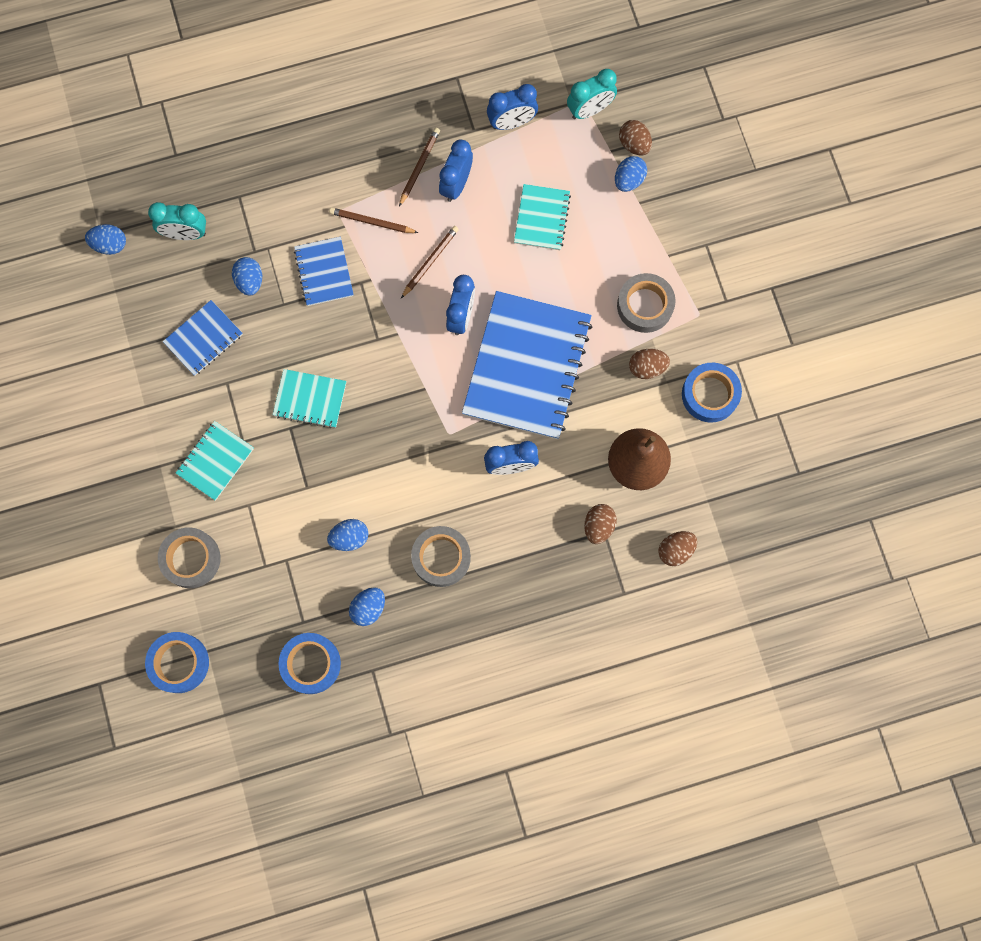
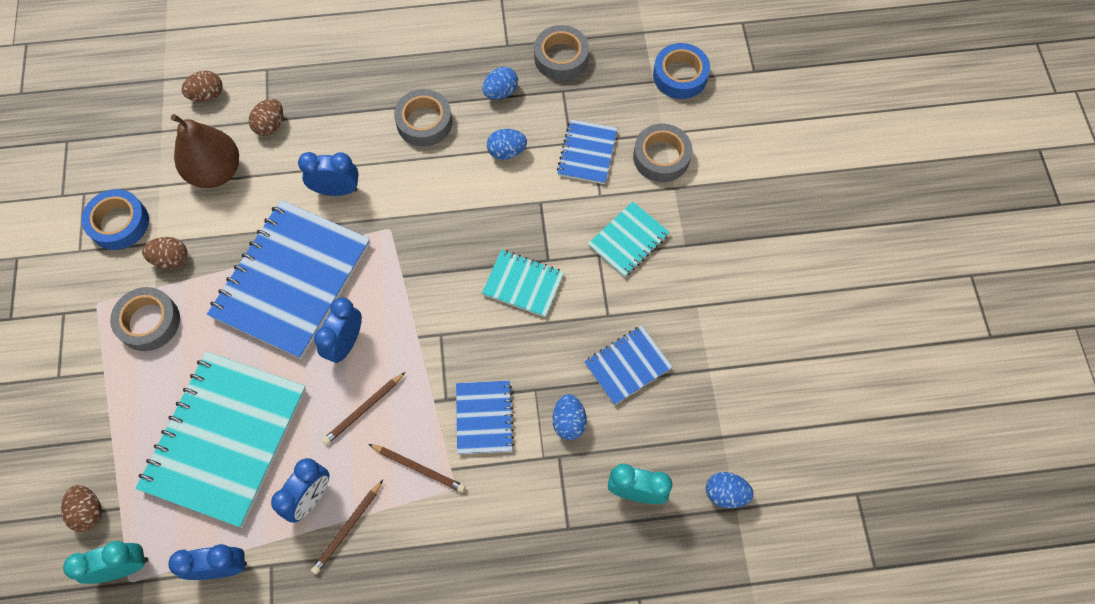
camera: 170 degrees left, 10 degrees down
blue tape [279,633,341,694] -> grey tape [534,25,589,81]
turquoise notebook [514,184,571,250] -> turquoise notebook [136,352,306,527], size x2.05
blue egg [615,156,647,192] -> none
none -> blue notebook [557,119,617,184]

